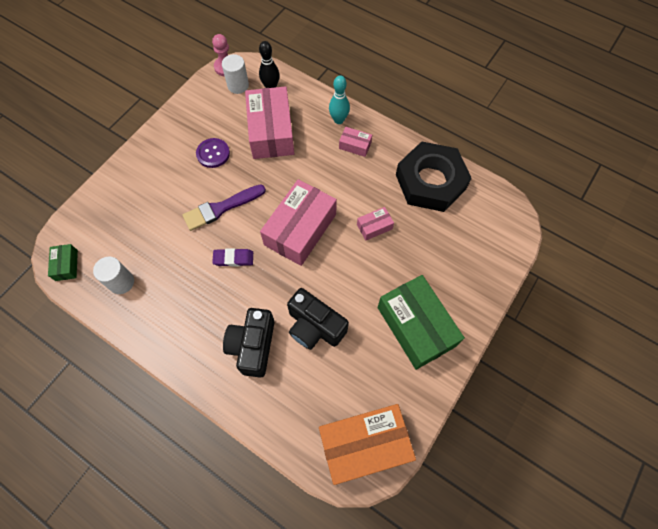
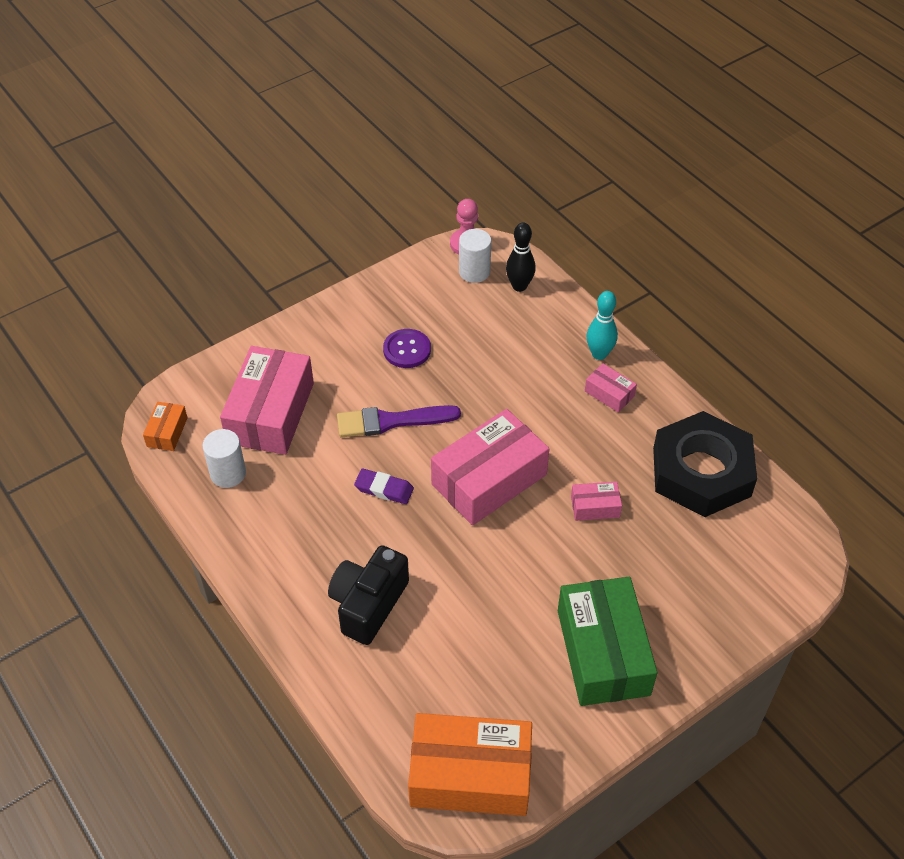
camera: 20 degrees right, 15 degrees down
green box [48,244,78,281] -> orange box [143,402,188,451]
pink box [245,86,294,159] -> pink box moved to [220,346,314,455]
black camera [287,288,349,350] -> none

